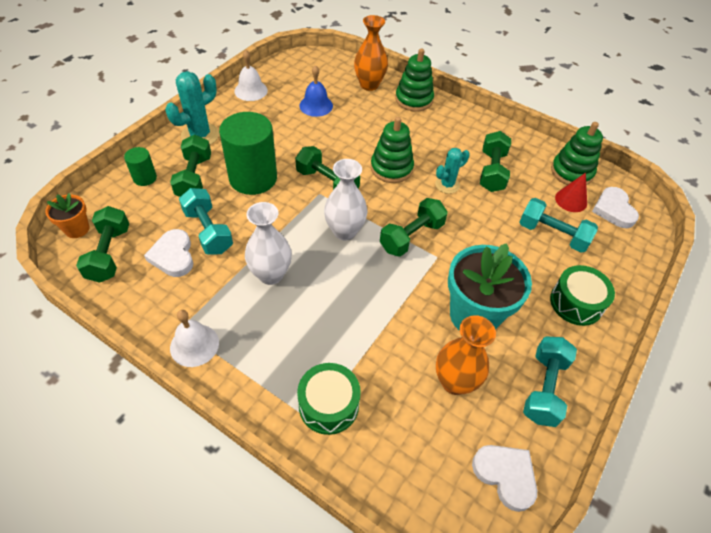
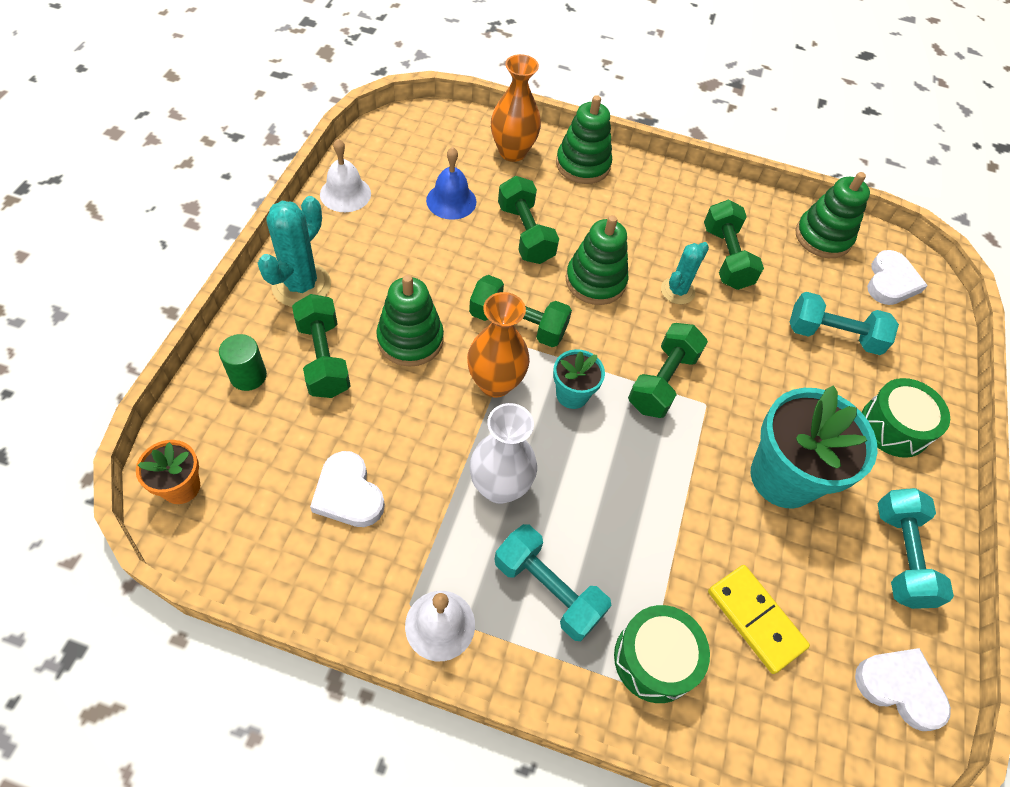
camera: 20 degrees left, 5 degrees up
green dumbbell [76,206,129,283] -> green dumbbell moved to [498,176,559,264]
turquoise dumbbell [179,188,233,255] -> turquoise dumbbell moved to [495,524,612,641]
green cylinder [219,112,277,195] -> green stacking toy [376,275,444,367]
white vase [324,159,368,240] -> turquoise flower pot [553,349,605,409]
orange vase [436,315,496,395] -> orange vase moved to [467,292,530,397]
red cone [555,173,587,212] -> none
white heart [592,187,639,228] -> white heart turned 135 degrees counterclockwise [867,250,928,305]
none -> yellow domino [708,565,810,674]

